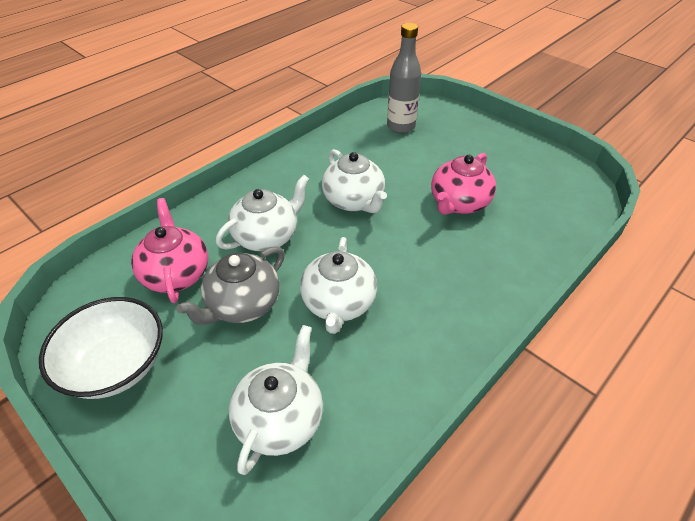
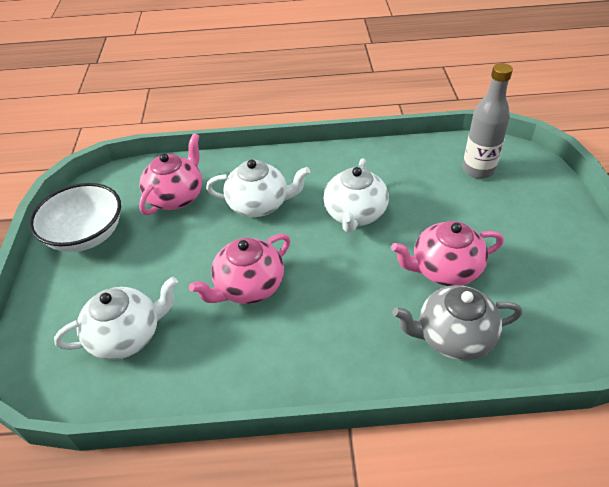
camera: 45 degrees right, 0 degrees up
grey teapot [176,247,285,325] -> grey teapot moved to [392,285,522,360]
white teapot [300,237,377,334] -> pink teapot [189,233,290,304]

